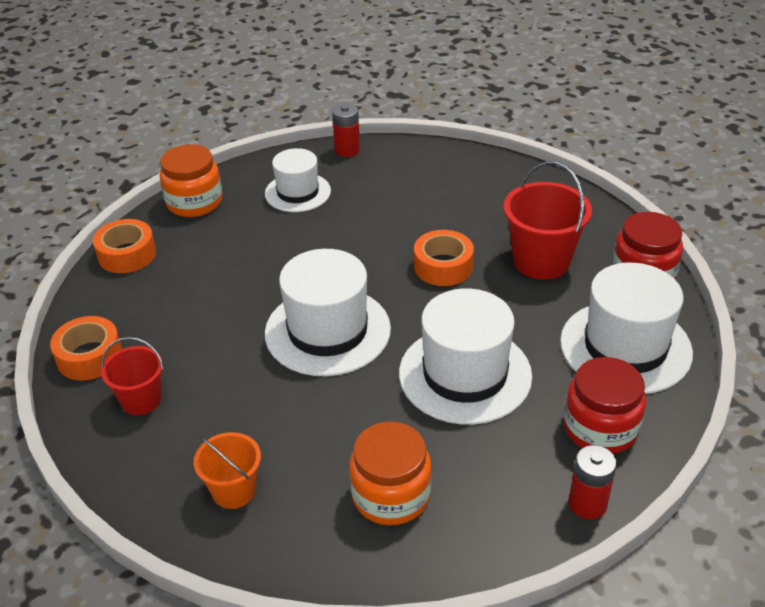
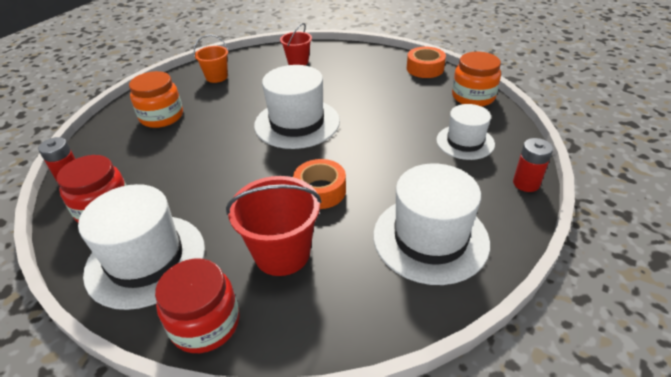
camera: 115 degrees right, 0 degrees up
orange tape [50,316,122,380] -> none
white hat [399,288,532,425] -> white hat moved to [373,164,490,285]

